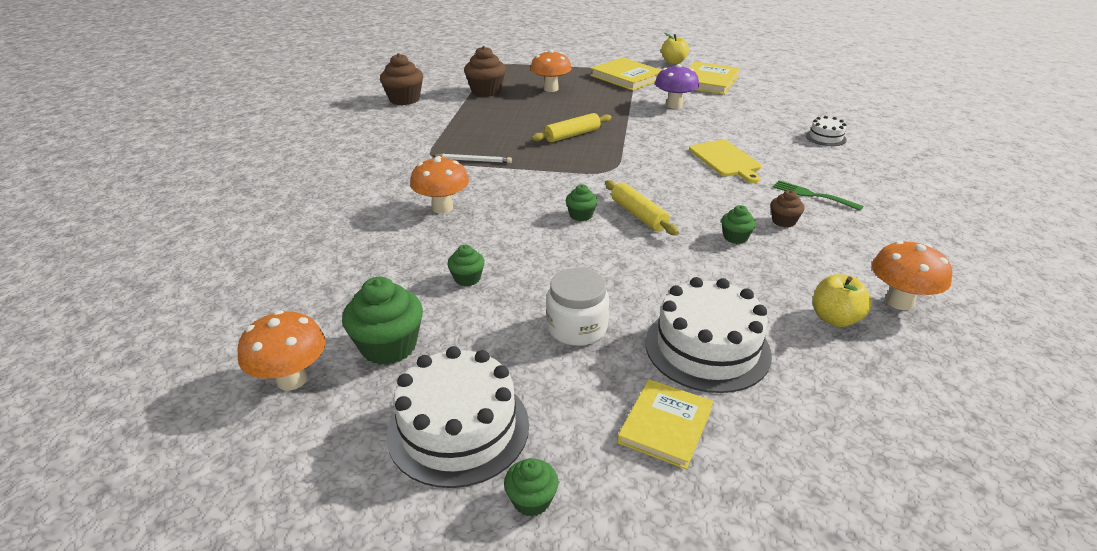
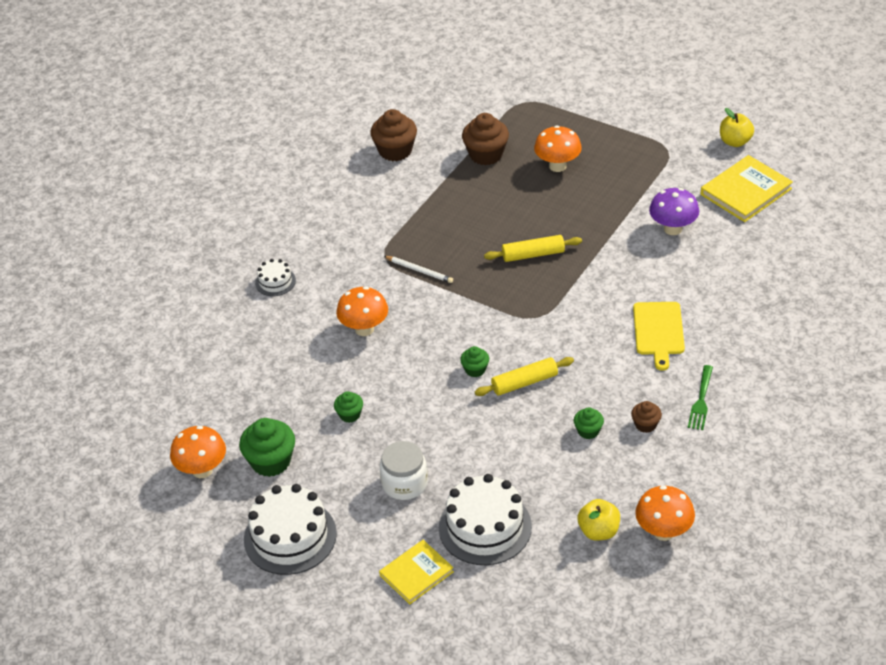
camera: 25 degrees right, 10 degrees up
green cupcake [504,458,559,517] -> none
yellow book [590,58,661,91] -> none
yellow rolling pin [605,180,679,235] -> yellow rolling pin turned 75 degrees clockwise [475,357,574,396]
green fork [773,180,863,211] -> green fork turned 135 degrees counterclockwise [688,365,713,430]
white cake [806,116,847,146] -> white cake moved to [255,259,296,296]

